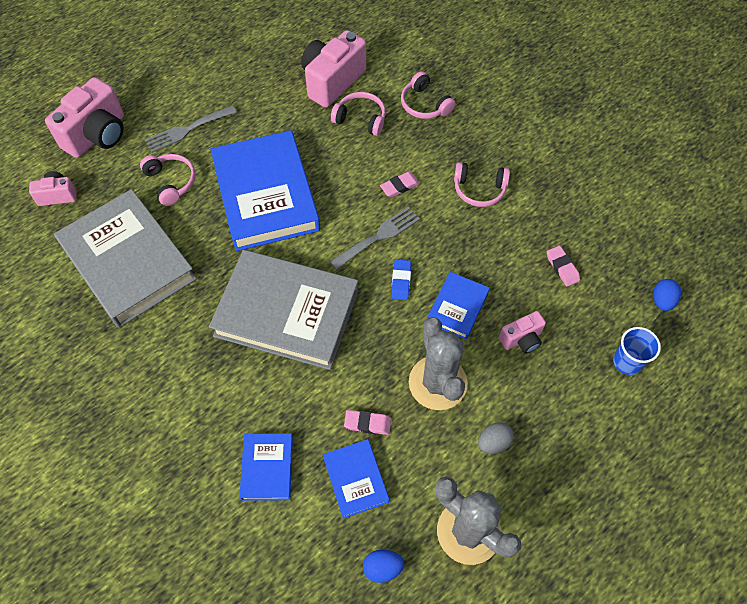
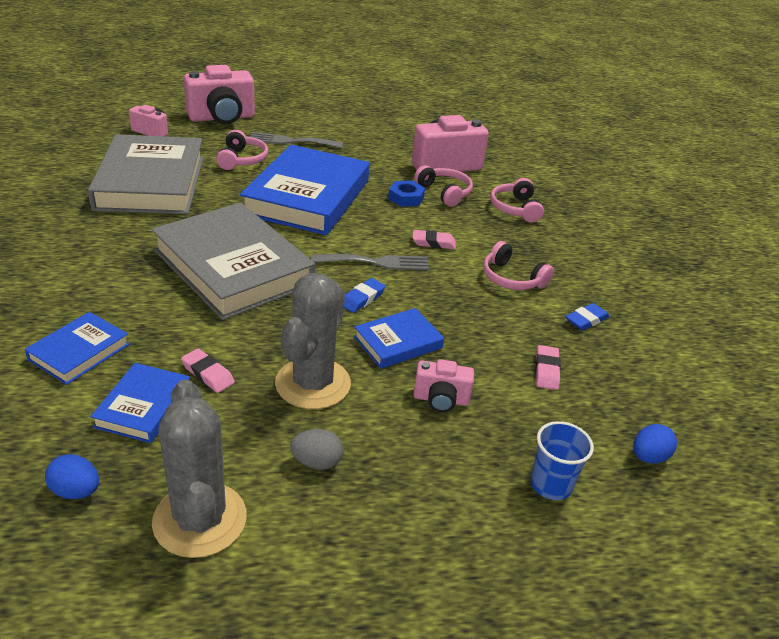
camera: 30 degrees right, 25 degrees down
none -> blue nut [388,180,425,207]
none -> blue eraser [565,303,610,330]

